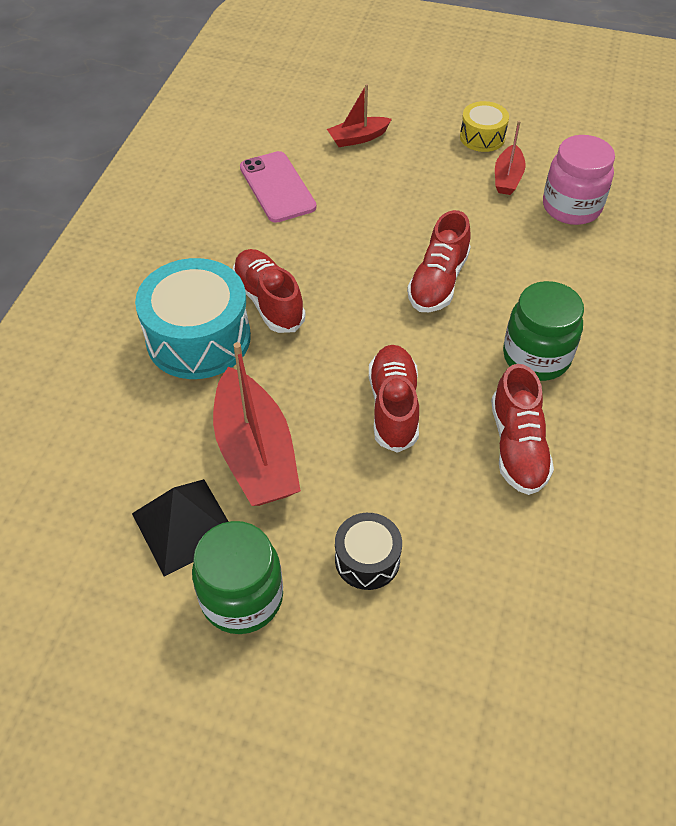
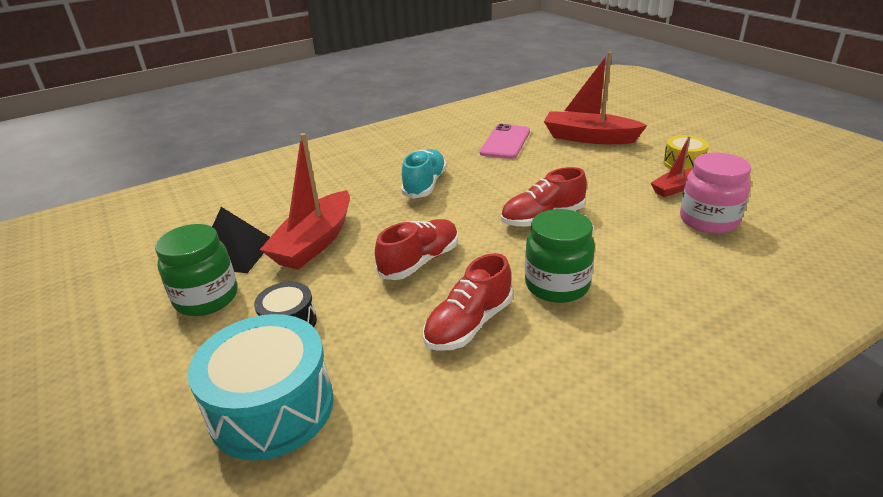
camera: 45 degrees right, 20 degrees down
turquoise drum [135,258,251,379] -> turquoise drum moved to [188,314,334,461]
red shoe [233,249,305,333] -> turquoise shoe [401,149,447,199]
red boat [327,84,392,147] -> red boat [544,52,647,144], size x1.87

